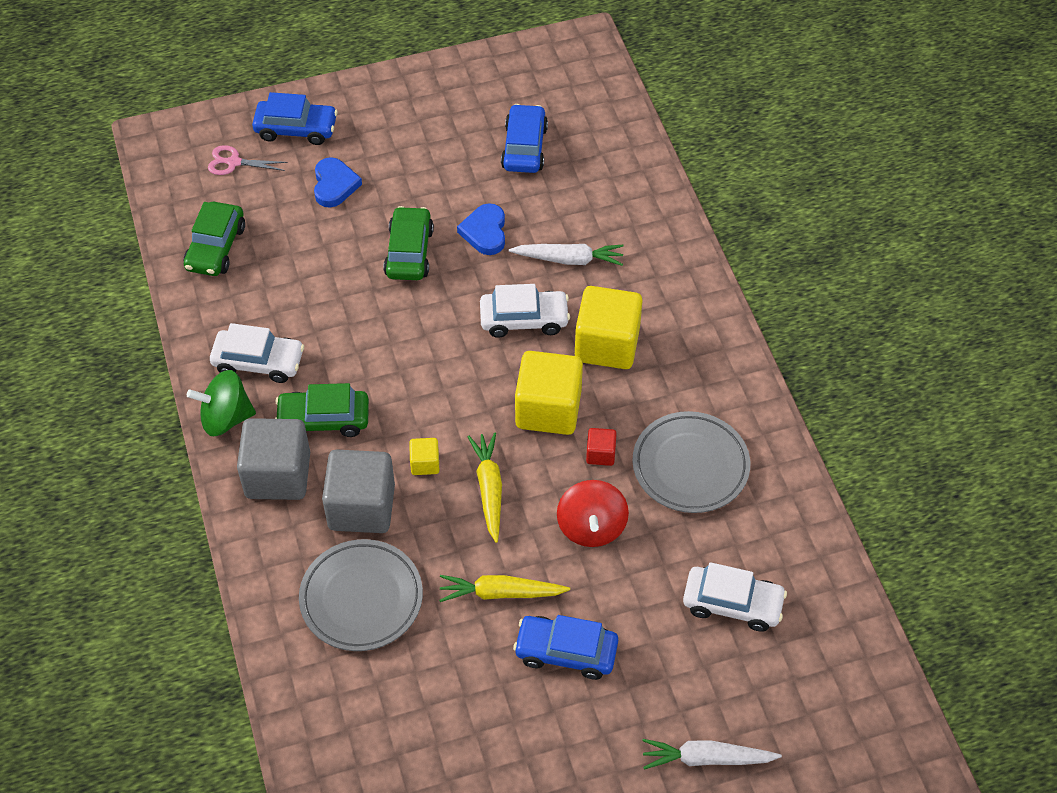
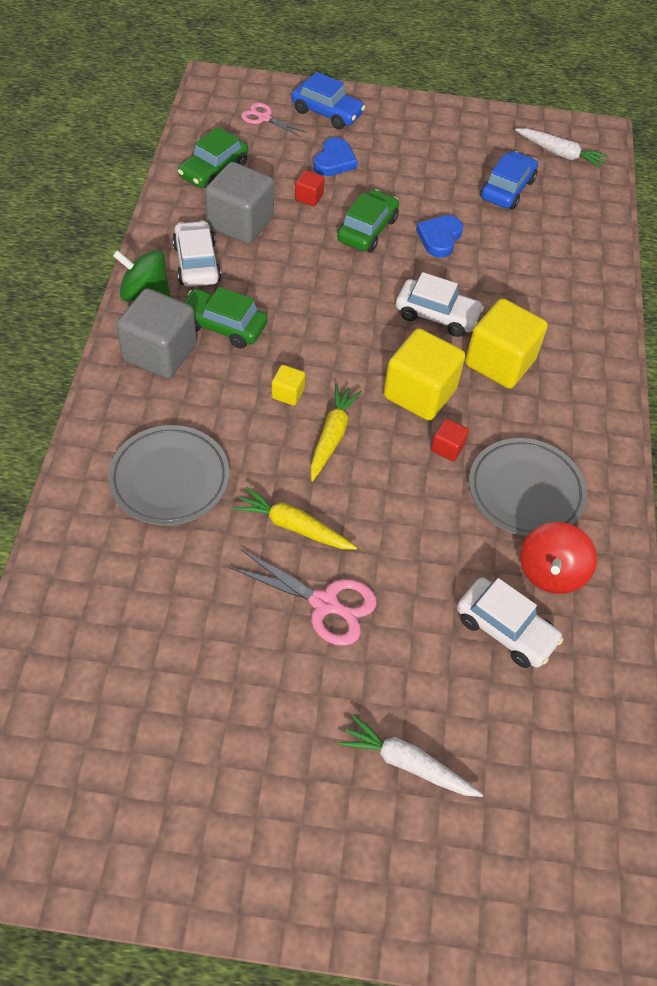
camera: 20 degrees right, 0 degrees up
white car [210,323,304,383] -> white car turned 135 degrees counterclockwise [172,220,221,287]
grey cube [322,449,395,533] -> grey cube moved to [205,162,274,244]
white carrot [509,244,624,266] -> white carrot moved to [515,128,608,169]
blue car [513,615,618,680] -> pink scissors [229,549,377,646]
red spinning top [557,480,629,547] -> red spinning top moved to [520,522,597,594]
none -> red cube [295,170,325,206]

